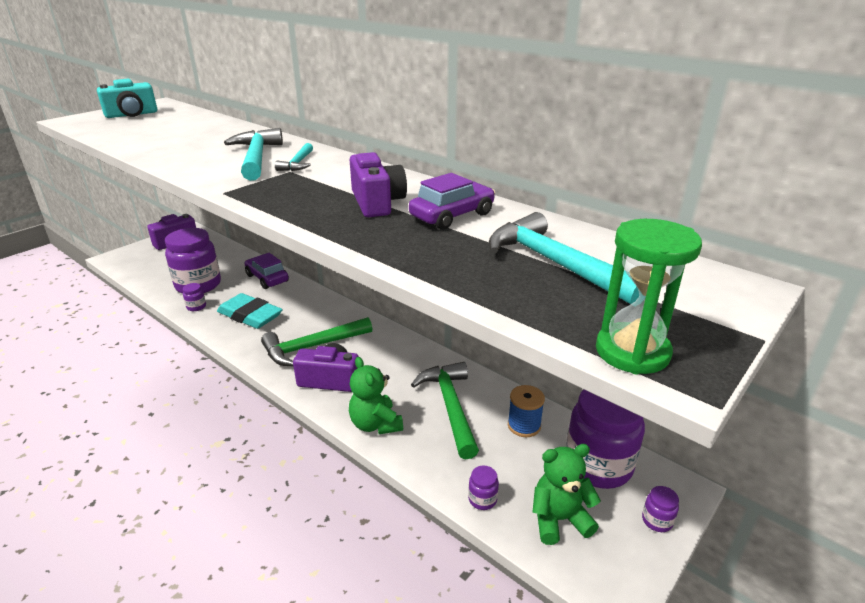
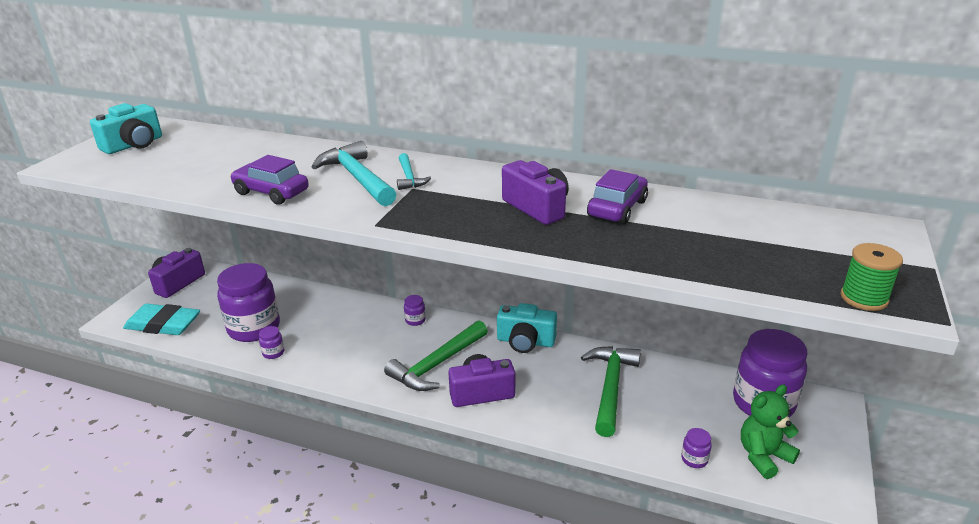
camera: 20 degrees left, 0 degrees up
turquoise eraser [217,293,283,329] -> turquoise eraser moved to [123,304,200,335]
purple car [245,253,289,289] -> purple car moved to [230,155,309,205]
green teddy bear [349,357,403,434] -> none
green hammer [411,362,479,459] -> green hammer turned 45 degrees clockwise [581,346,641,437]
turquoise hammer [489,212,639,304] -> none
blue spool [508,385,545,437] -> none
green hourglass [596,219,702,375] -> green spool [841,243,903,311]
purple jar [642,486,679,532] -> purple jar moved to [404,295,426,326]
none -> turquoise camera [497,303,557,353]

